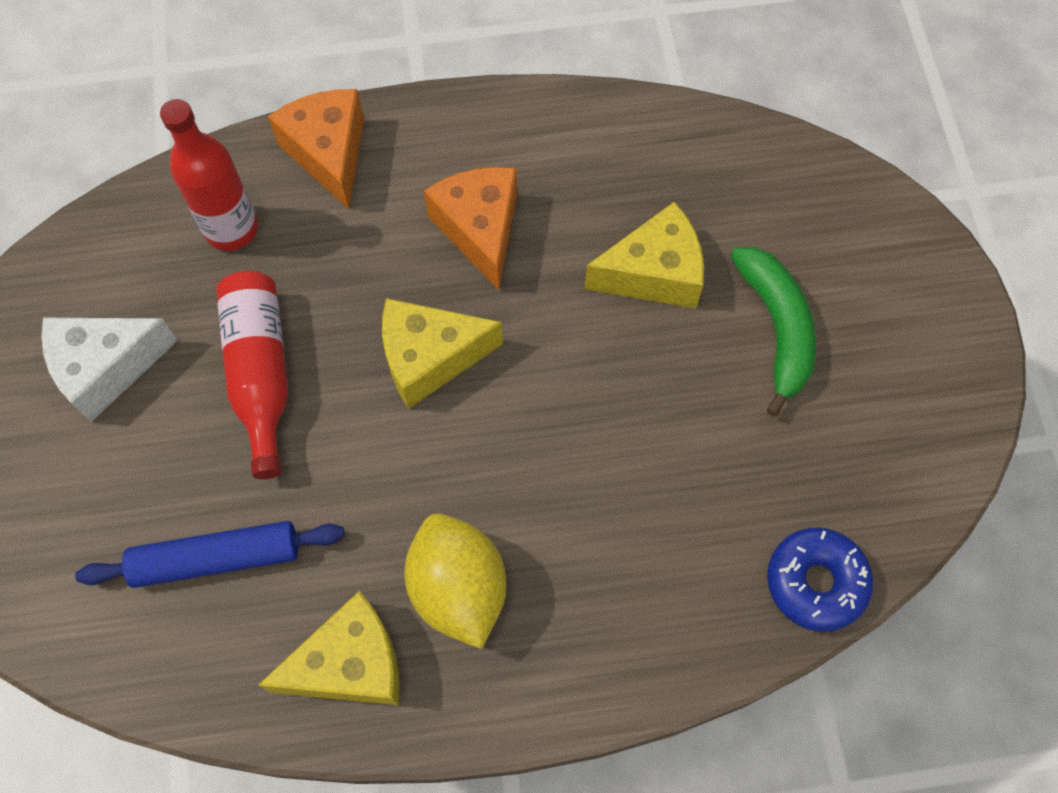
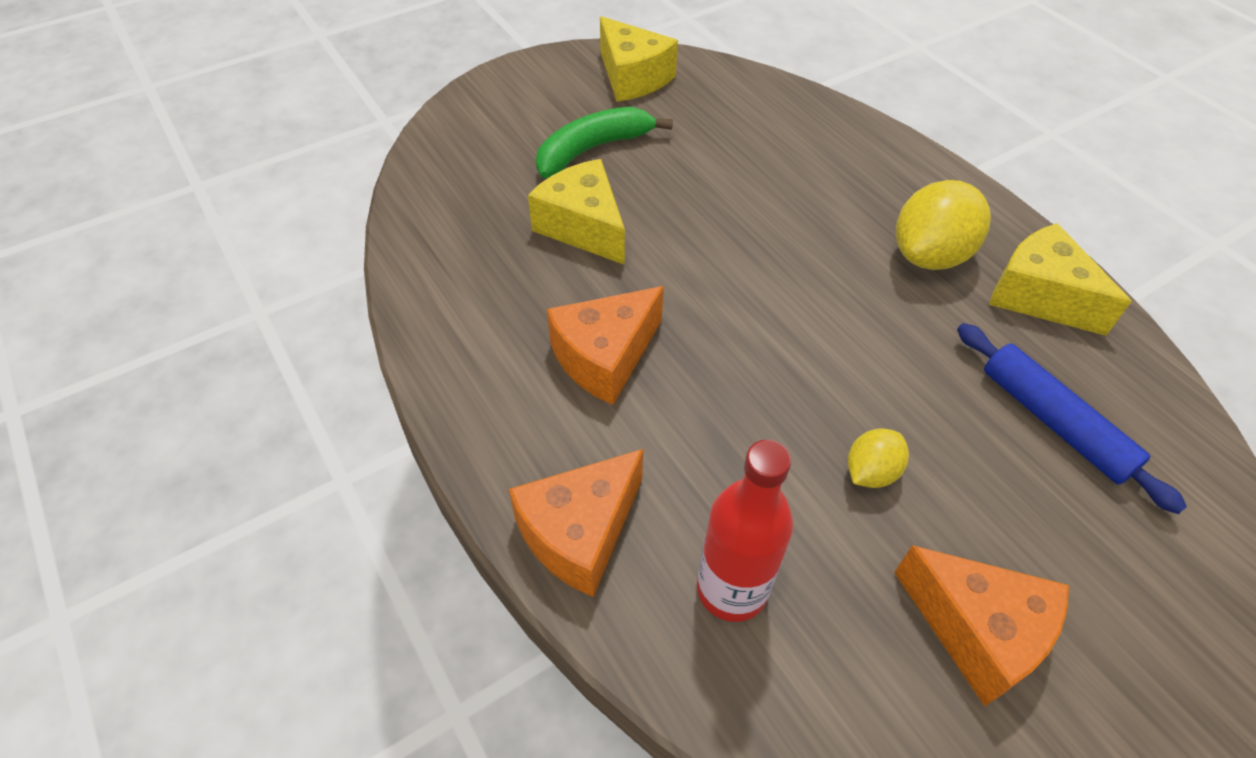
camera: 115 degrees left, 15 degrees down
white cheese [41,318,178,422] -> orange cheese [894,545,1069,707]
red bottle [216,271,288,479] -> yellow lemon [848,428,909,488]
yellow cheese [382,298,503,409] -> yellow cheese moved to [600,16,678,102]
blue donut [767,527,874,632] -> none

